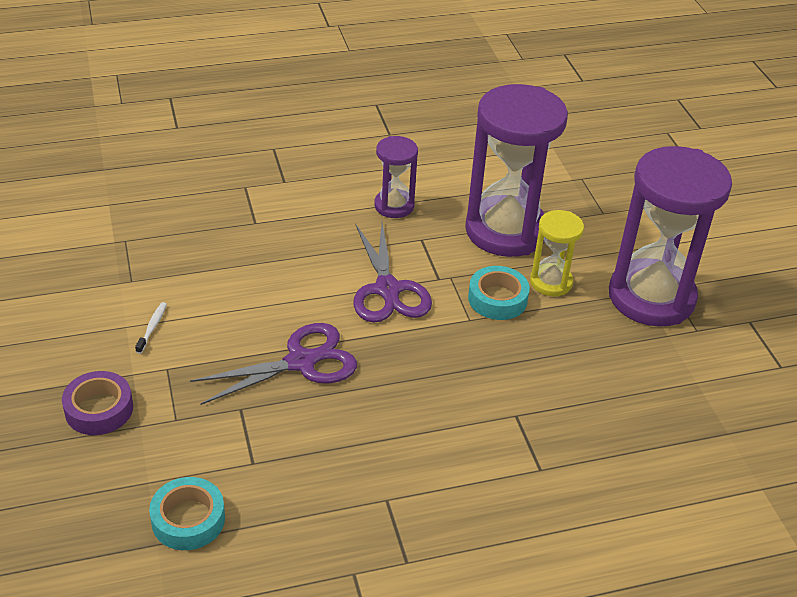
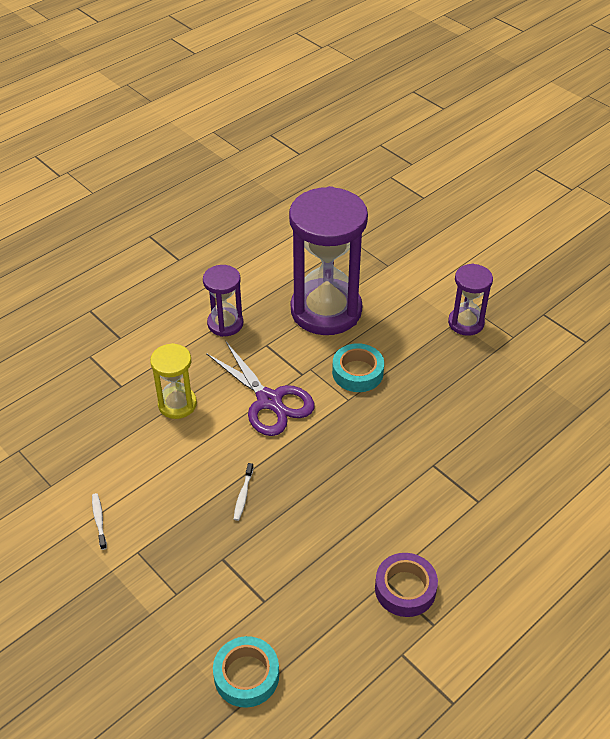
camera: 25 degrees left, 5 degrees up
purple tape [62,371,133,435] -> purple tape moved to [375,553,438,617]
purple scissors [190,323,357,405] -> white toothbrush [234,463,254,521]
yellow hourglass [530,210,584,296] -> yellow hourglass moved to [150,343,197,419]
purple hourglass [609,146,732,327] -> purple hourglass [448,264,493,336], size x0.50

